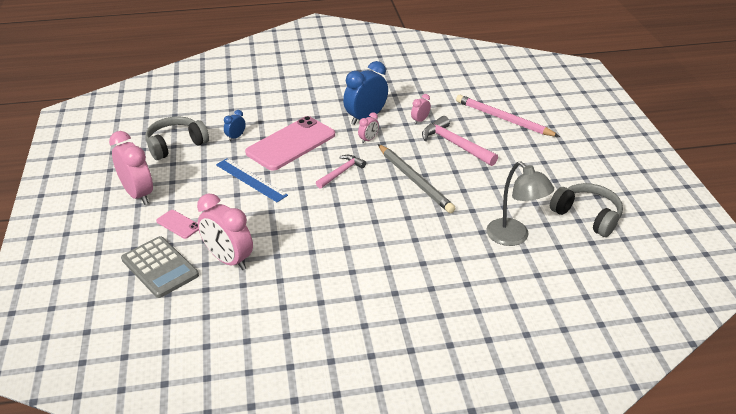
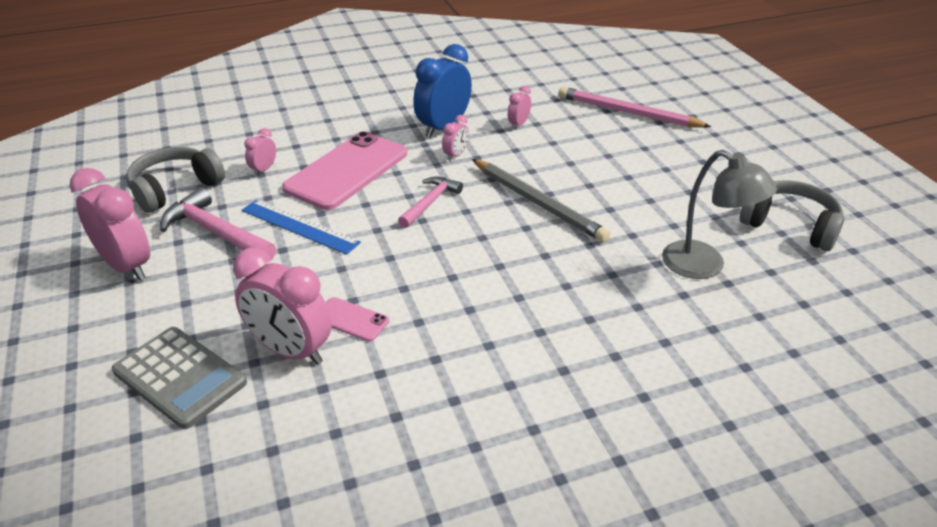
camera: 10 degrees left, 0 degrees up
pink phone [156,210,199,239] -> pink phone moved to [326,297,389,342]
blue clock [224,110,246,141] -> pink clock [244,128,276,176]
pink hammer [422,116,498,166] -> pink hammer moved to [160,187,276,263]

